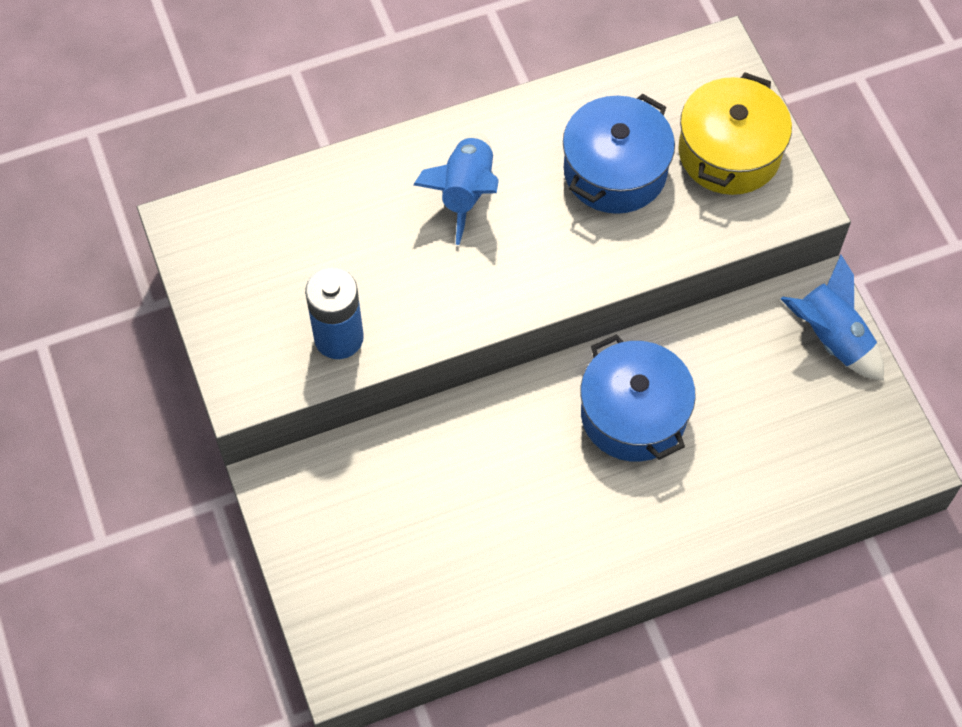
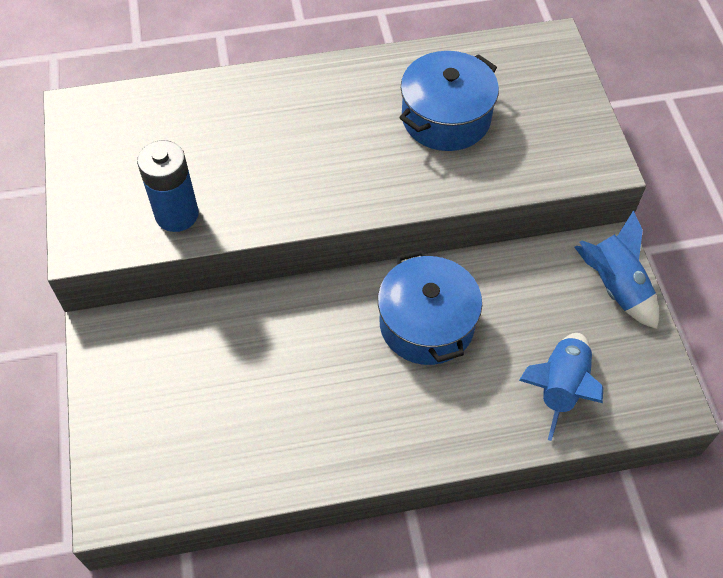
camera: 10 degrees right, 5 degrees down
blue rocket [413,133,499,245] -> blue rocket moved to [519,333,603,441]
yellow pot [678,72,792,195] -> none

